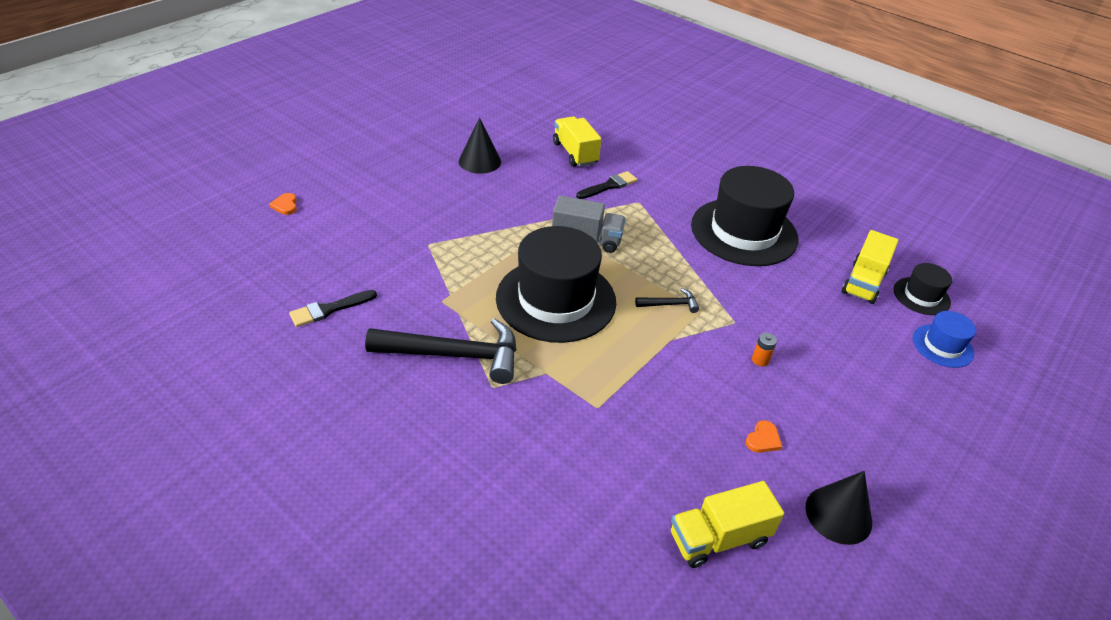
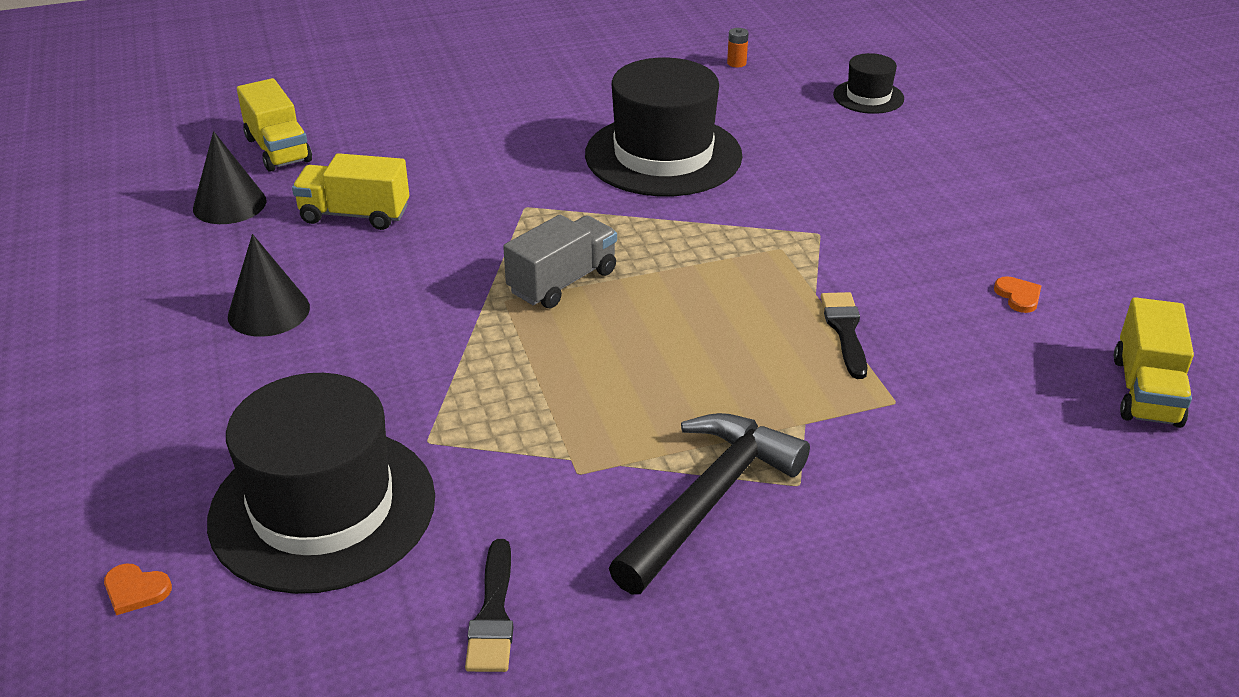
camera: 55 degrees left, 5 degrees down
black hat [496,226,616,343] -> black hat moved to [207,373,435,594]
black brush [576,171,638,199] -> black brush moved to [821,292,867,379]
black hammer [635,288,699,313] -> none
orange battery [752,332,777,366] -> orange battery moved to [727,28,749,68]
black cone [806,471,872,545] -> black cone moved to [193,131,267,224]
yellow truck [842,230,899,304] -> yellow truck moved to [237,78,312,172]
blue hat [913,311,976,368] -> none

